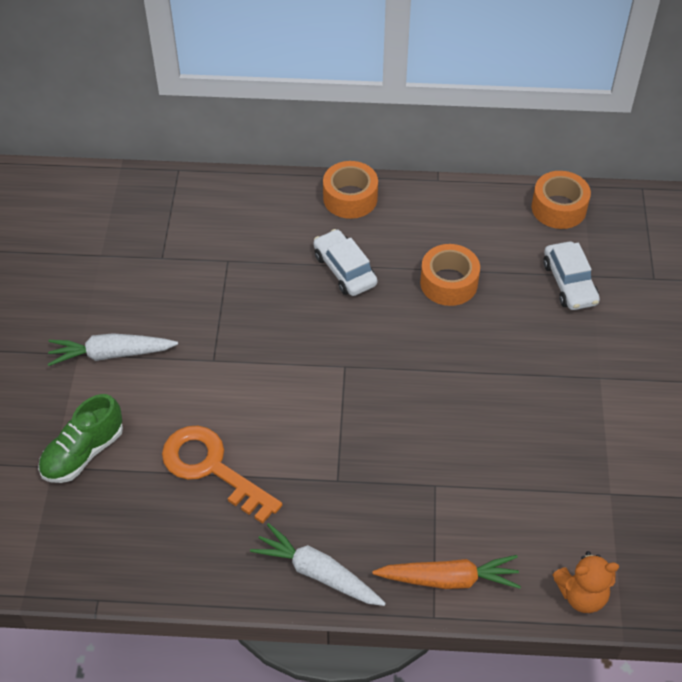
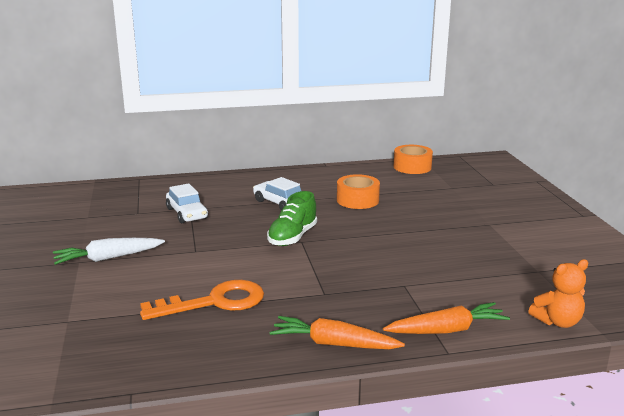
camera: 15 degrees left, 30 degrees down
green shoe [38,394,123,483] -> green shoe moved to [267,191,317,246]
orange key [162,426,282,524] -> orange key turned 135 degrees clockwise [140,280,264,320]
white carrot [250,523,386,606] -> orange carrot [270,316,405,349]
orange tape [323,161,378,219] -> none
white car [543,241,600,310] -> white car moved to [166,183,208,223]

